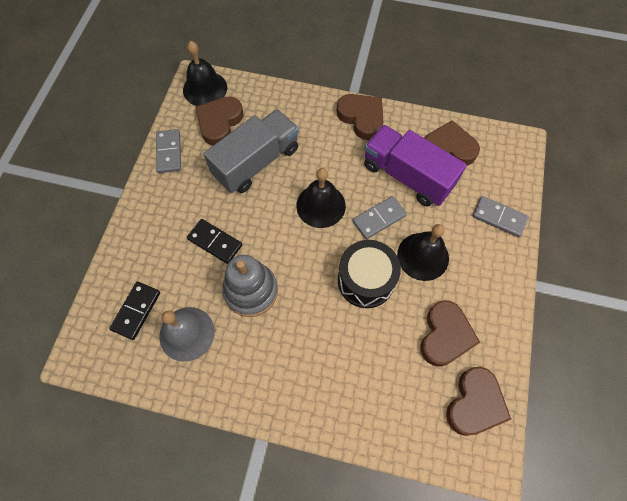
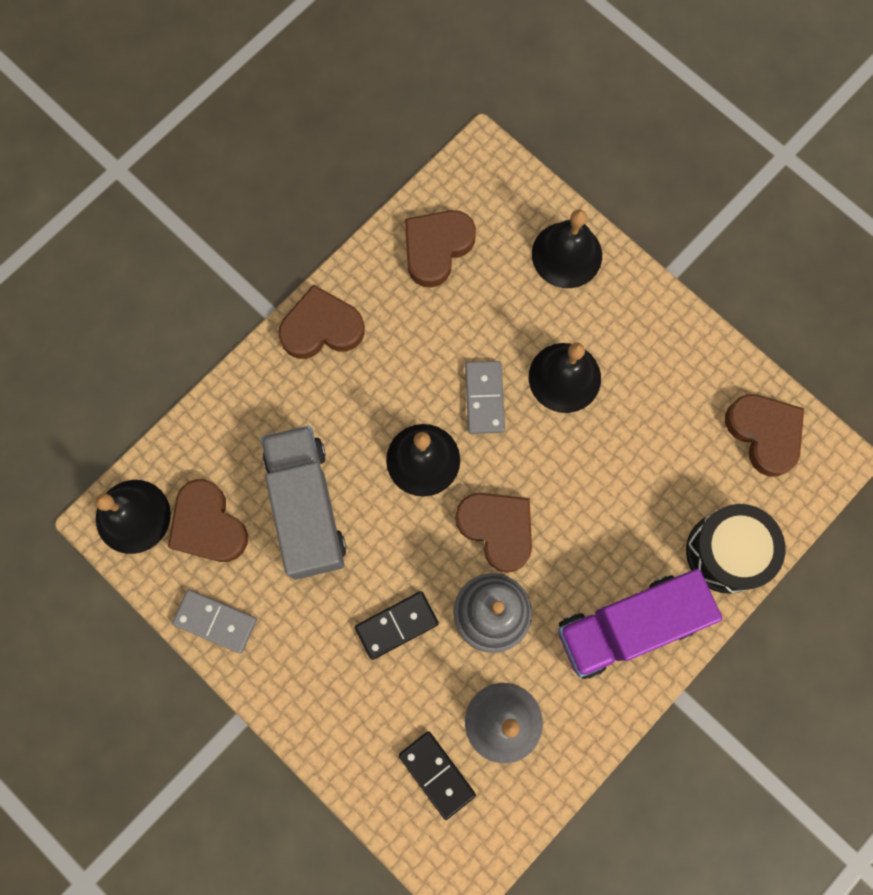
camera: 60 degrees left, 10 degrees up
black drum [338,240,401,308] -> black drum moved to [686,504,785,594]
purple truck [364,125,467,206] -> purple truck moved to [558,569,722,679]
brown heart [421,300,480,367] -> brown heart moved to [455,493,532,572]
grey domino [472,196,529,237] -> black bell [532,209,602,288]

